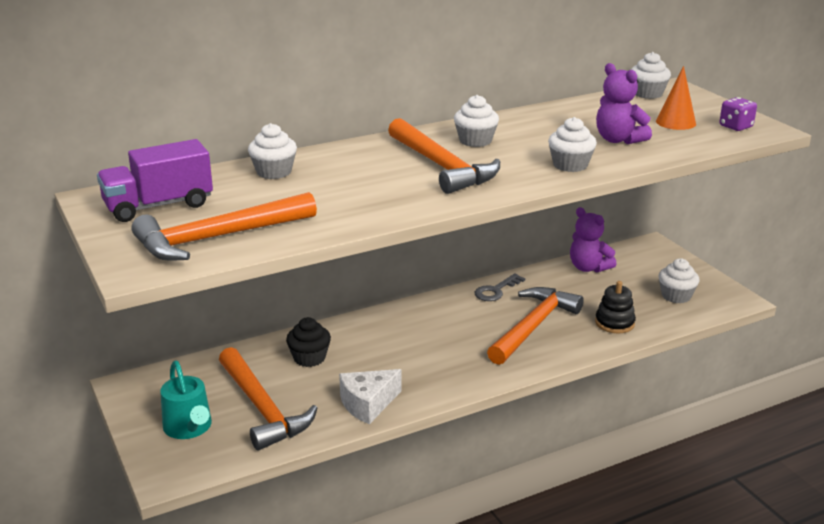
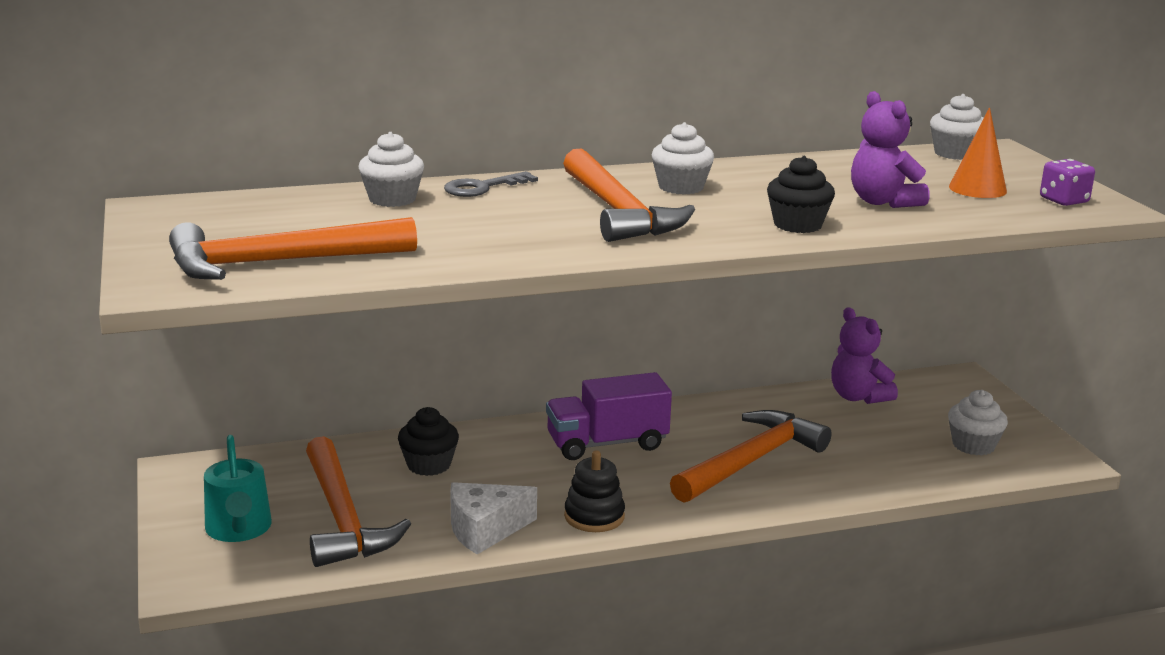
camera: 10 degrees right, 5 degrees down
purple truck [97,139,213,222] -> purple truck moved to [546,372,672,460]
grey key [475,273,525,301] -> grey key moved to [444,171,538,197]
white cupcake [548,117,597,172] -> black cupcake [767,156,835,233]
black stacking toy [595,281,636,333] -> black stacking toy moved to [564,450,625,532]

